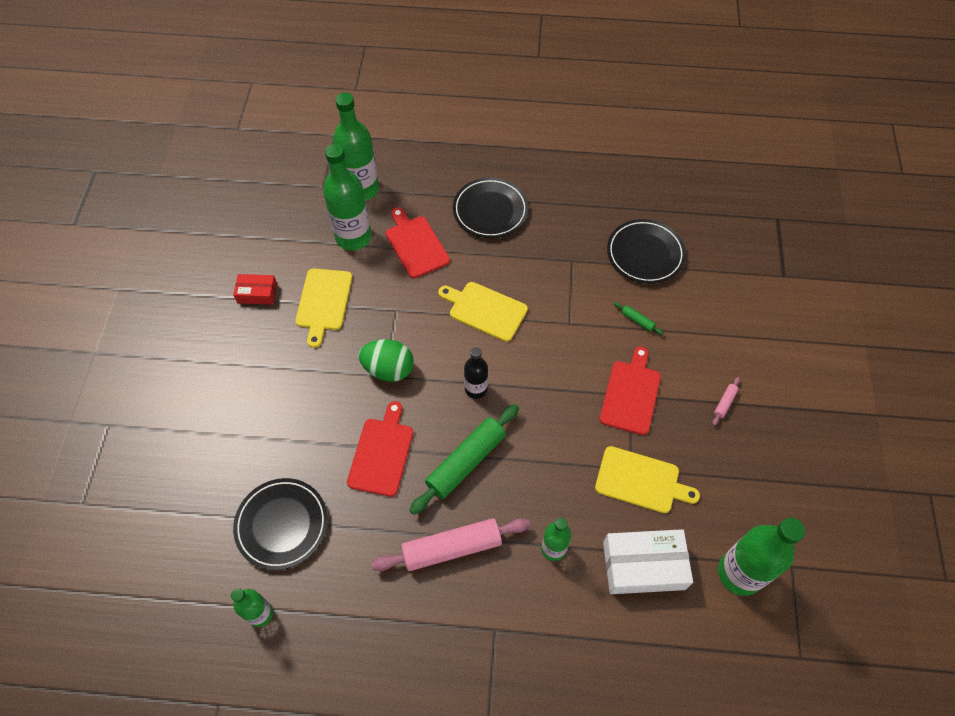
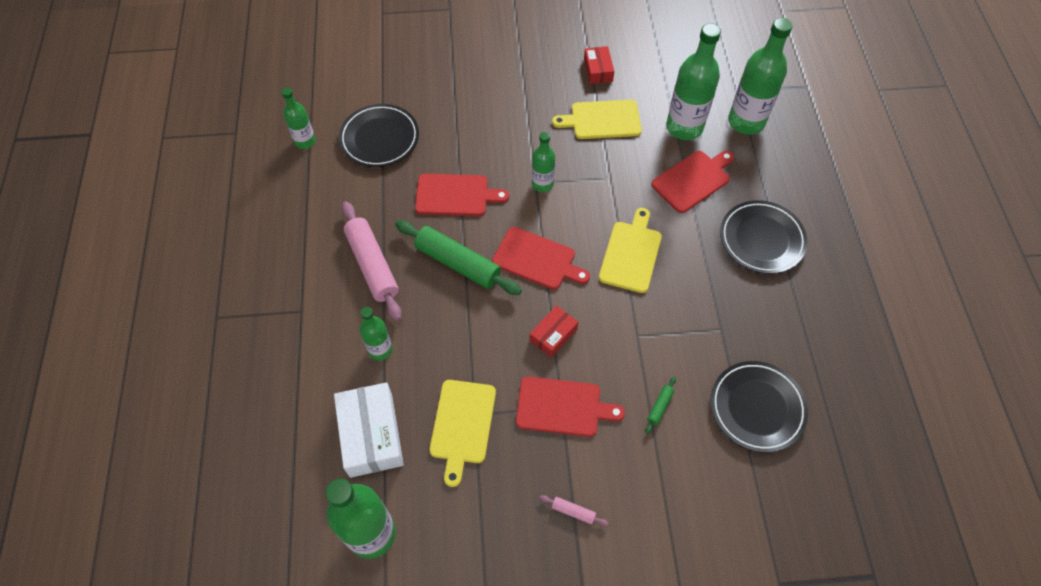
camera: 80 degrees right, 0 degrees up
green egg [359,339,414,382] -> green bottle [532,132,555,192]
black bottle [464,347,488,399] -> red cutting board [492,227,590,290]
none -> red box [530,305,578,358]

